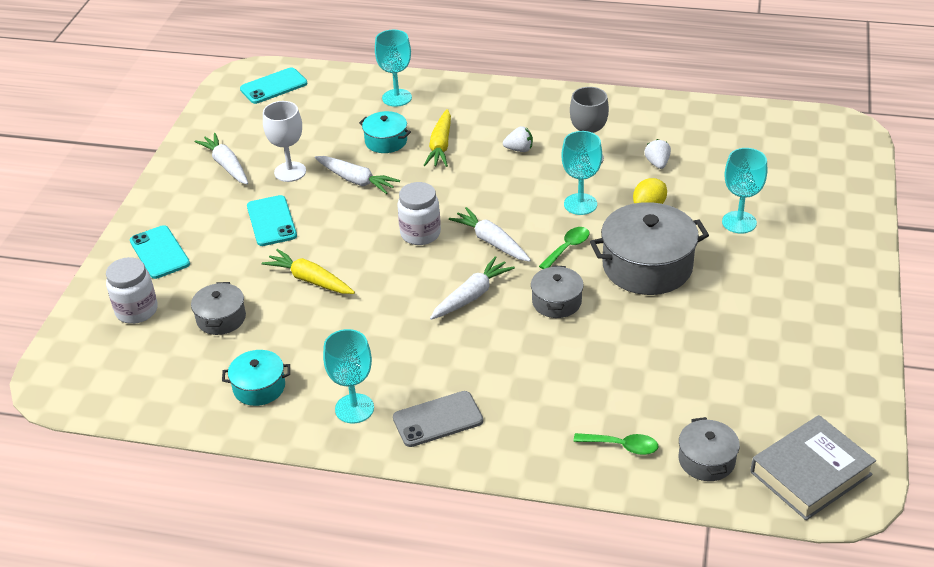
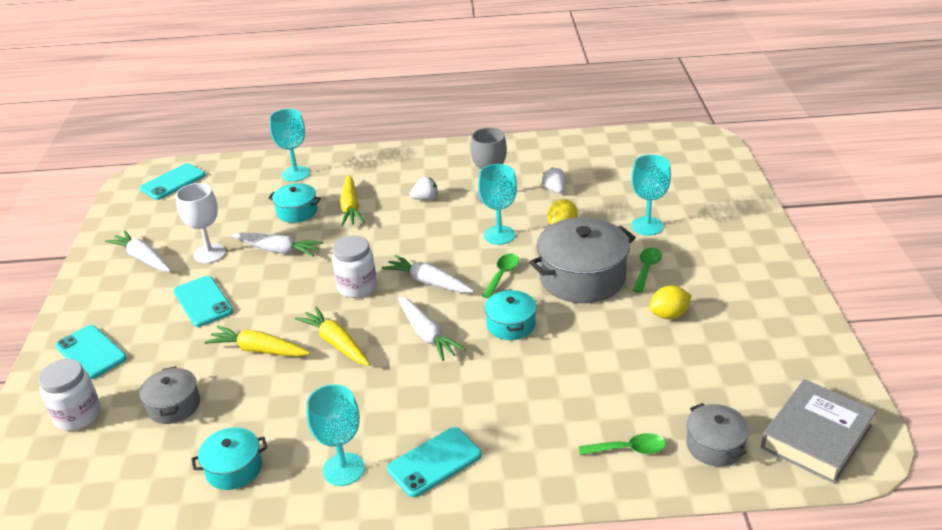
camera: 15 degrees left, 5 degrees down
grey phone [393,391,483,447] -> turquoise phone [387,427,482,497]
white carrot [430,256,515,320] -> white carrot turned 120 degrees clockwise [398,296,466,361]
grey pot [531,265,584,318] -> turquoise pot [484,289,537,340]
none -> yellow carrot [295,306,370,366]
none -> green spoon [633,248,662,293]
none -> yellow lemon [649,286,692,319]

